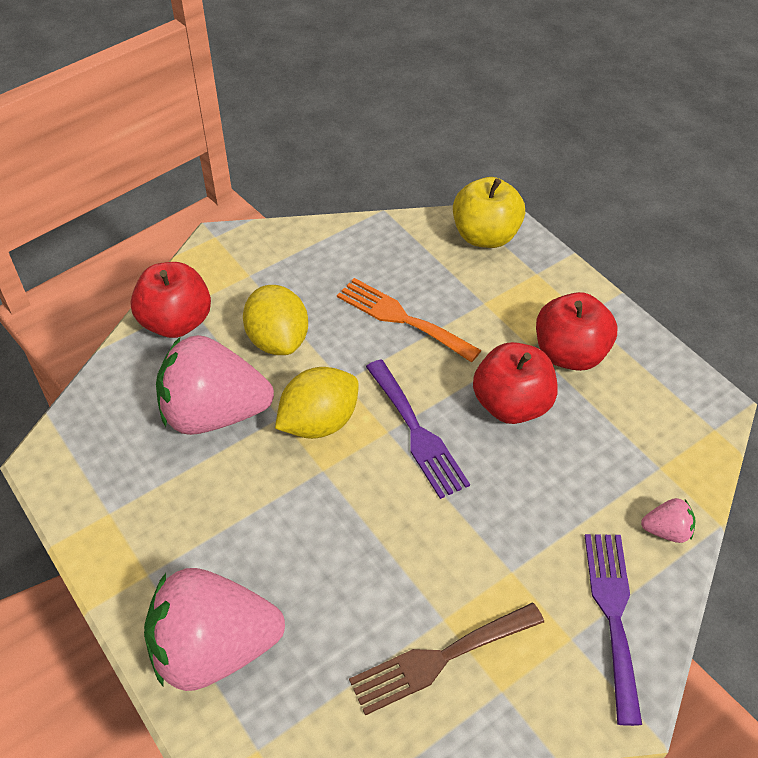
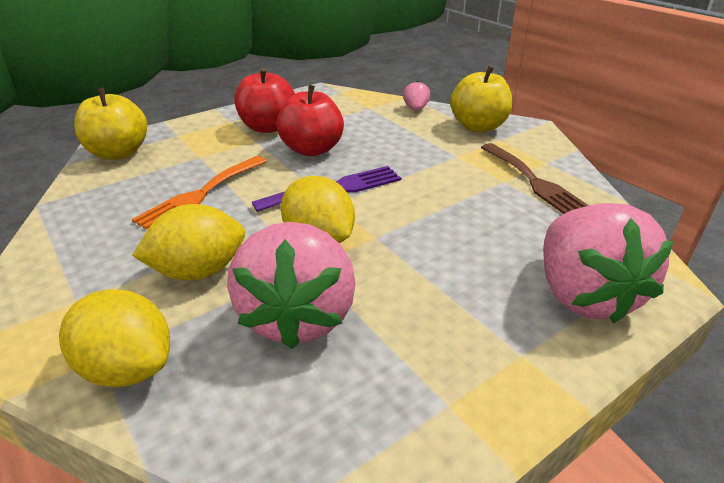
camera: 90 degrees left, 15 degrees down
red apple [130,262,211,338] -> yellow lemon [59,289,170,387]
purple fork [585,534,642,726] -> yellow apple [450,66,513,132]

